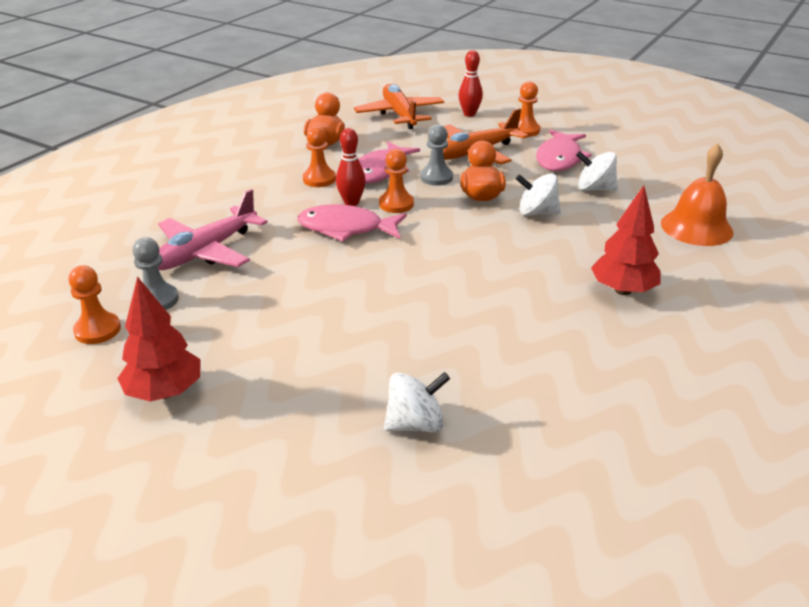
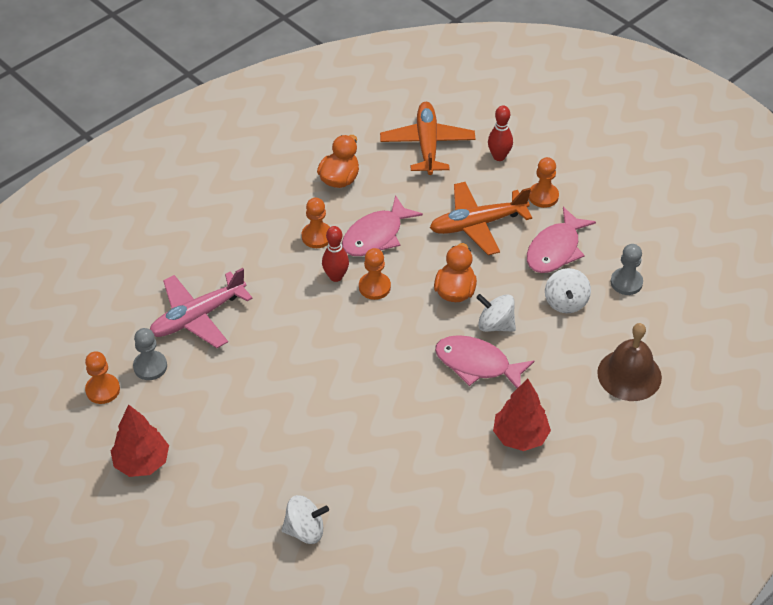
camera: 15 degrees right, 15 degrees up
pink fish [298,204,407,242] -> pink fish moved to [435,335,534,388]
grey pawn [420,124,453,186] -> grey pawn moved to [611,244,643,295]
white spinning top [576,151,618,191] -> white spinning top turned 120 degrees counterclockwise [545,268,591,313]
orange bell [661,144,733,246] -> brown bell [597,323,662,401]

